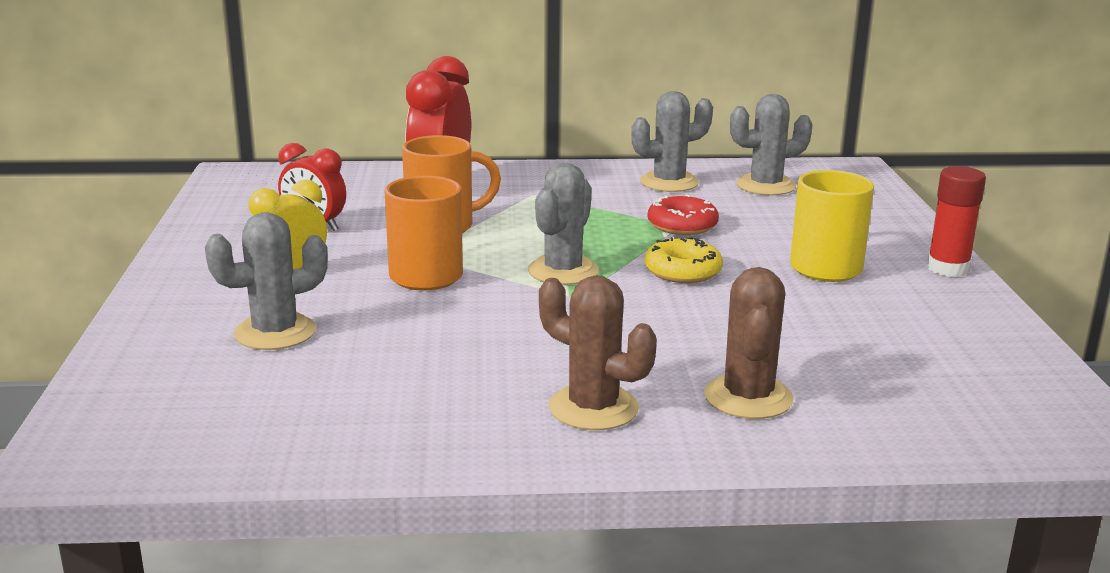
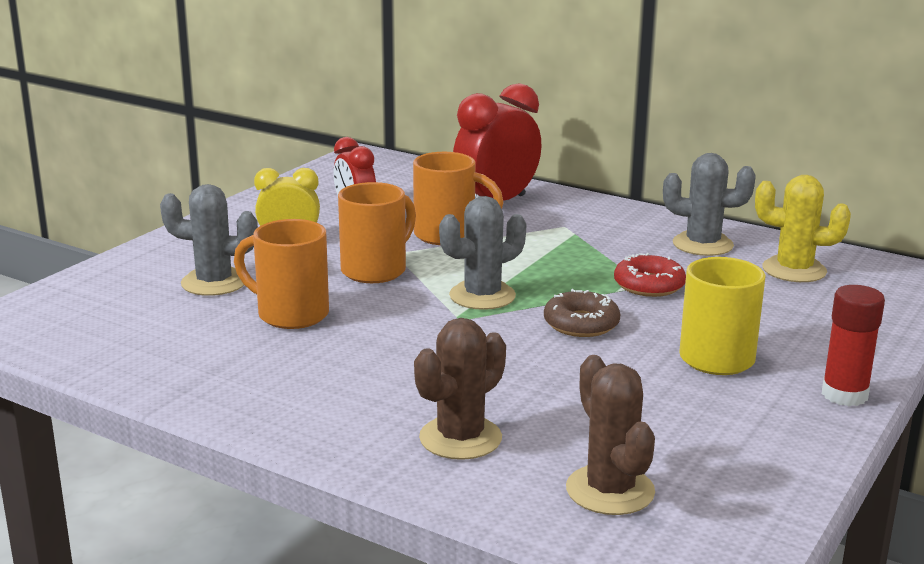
camera: 35 degrees right, 0 degrees up
brown cactus [539,275,657,430] -> brown cactus moved to [566,355,655,515]
yellow donut [645,237,723,283] -> brown donut [544,289,620,337]
grey cactus [730,94,813,196] -> yellow cactus [755,175,851,282]
none -> orange mug [234,219,329,329]

